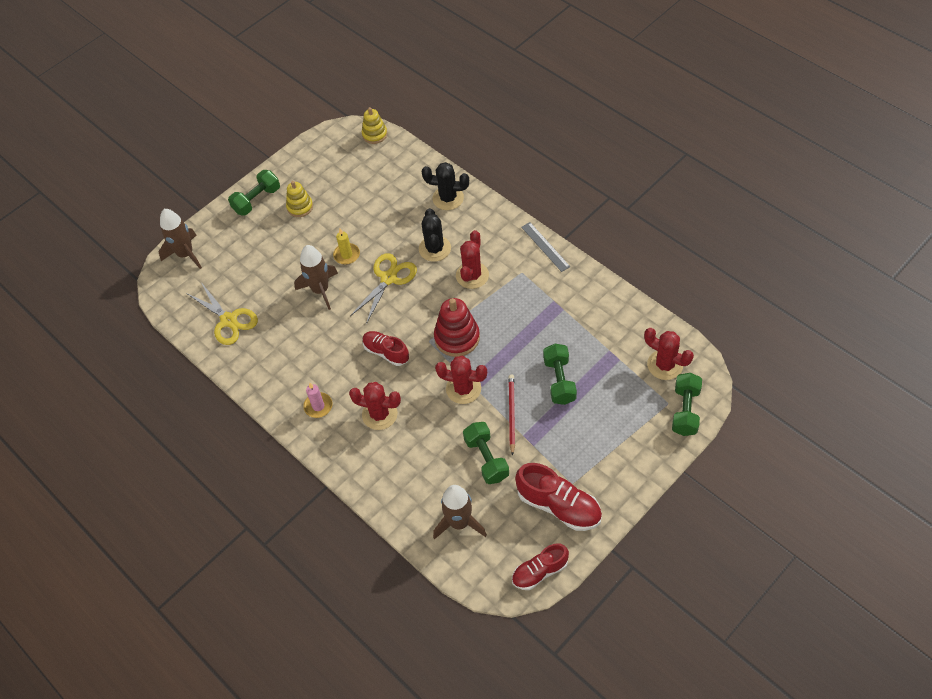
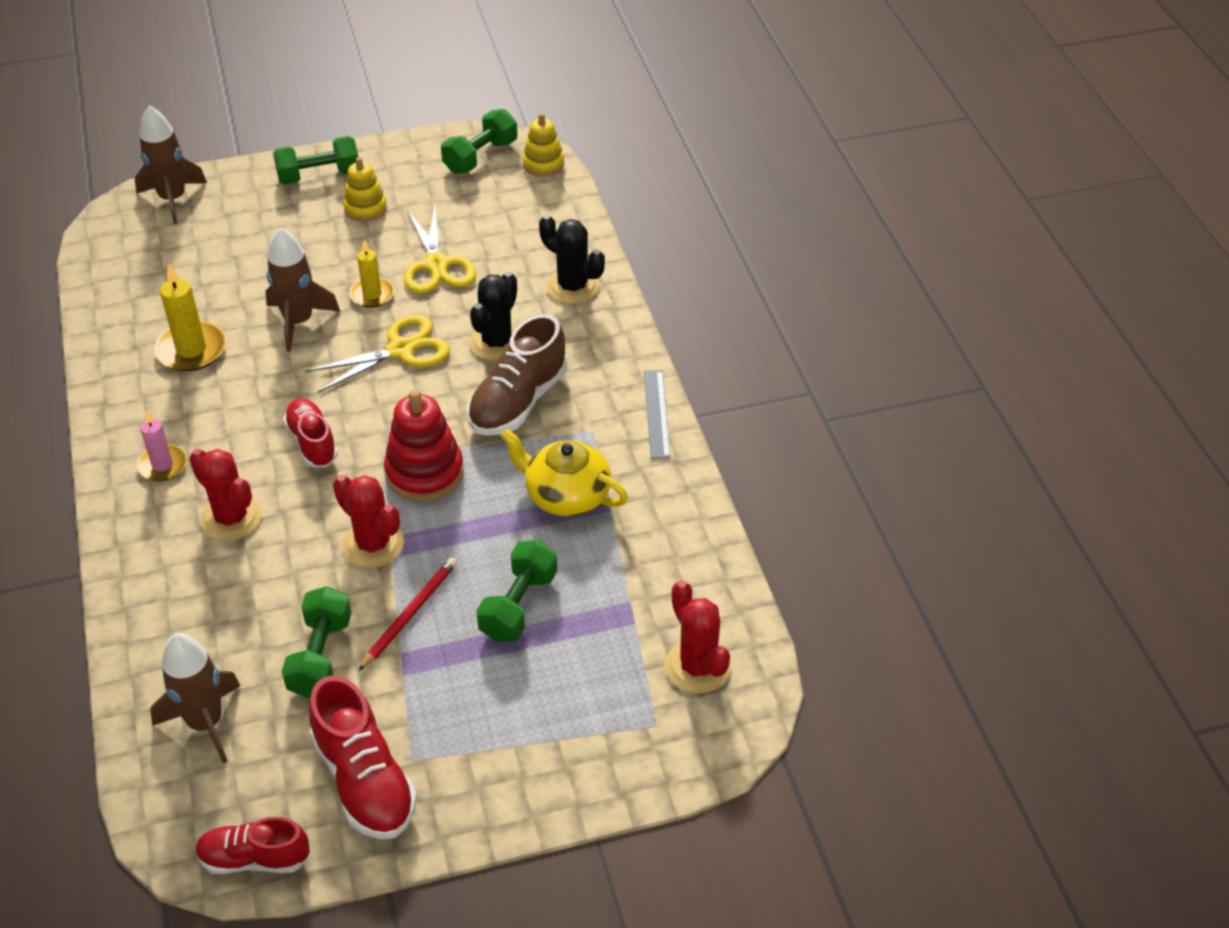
camera: 25 degrees right, 10 degrees down
yellow scissors [186,282,258,345] -> yellow scissors moved to [404,205,476,294]
red cactus [456,230,489,289] -> brown shoe [467,314,567,435]
green dumbbell [672,373,702,436] -> green dumbbell moved to [441,109,517,174]
none -> yellow candle [154,263,226,371]
none -> yellow teapot [500,429,628,517]

